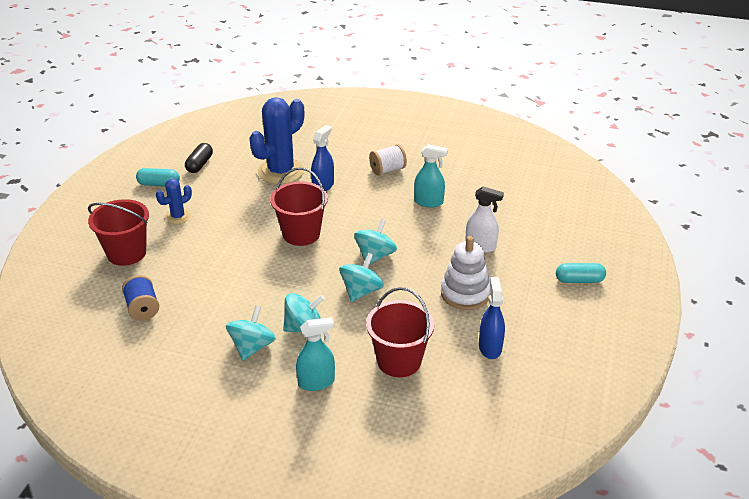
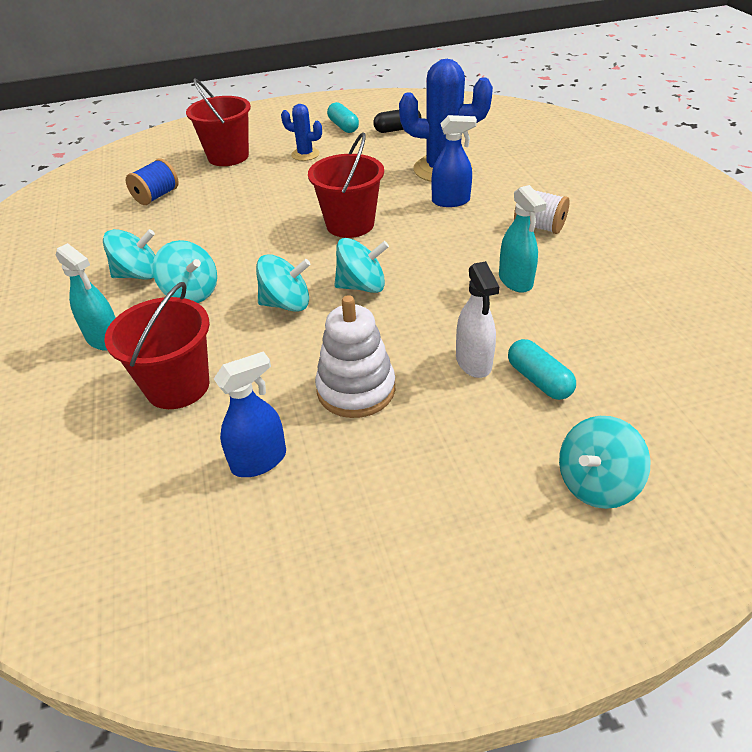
camera: 60 degrees right, 5 degrees up
turquoise capsule [556,263,606,283] -> turquoise capsule moved to [508,339,576,400]
none -> turquoise spinning top [559,416,651,509]

